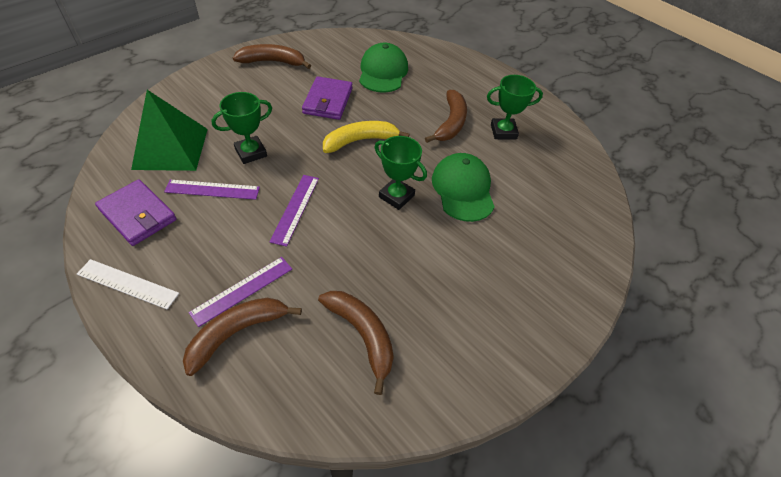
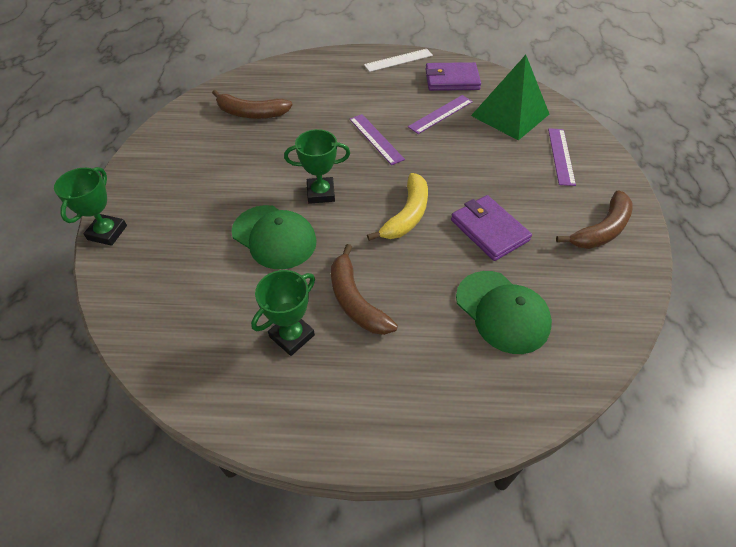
camera: 140 degrees right, 0 degrees up
brown banana [183,298,302,376] -> none
purple ruler [189,257,292,327] -> purple ruler moved to [548,128,576,186]
green trophy [211,92,272,164] -> green trophy moved to [54,167,127,246]

